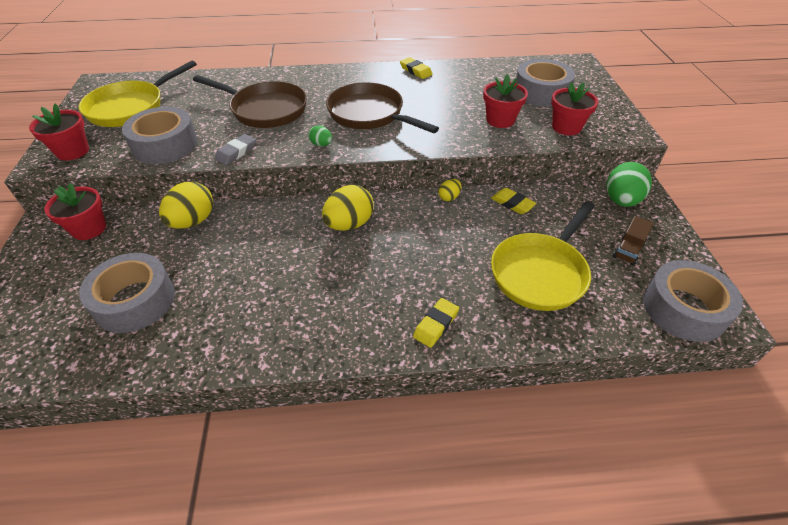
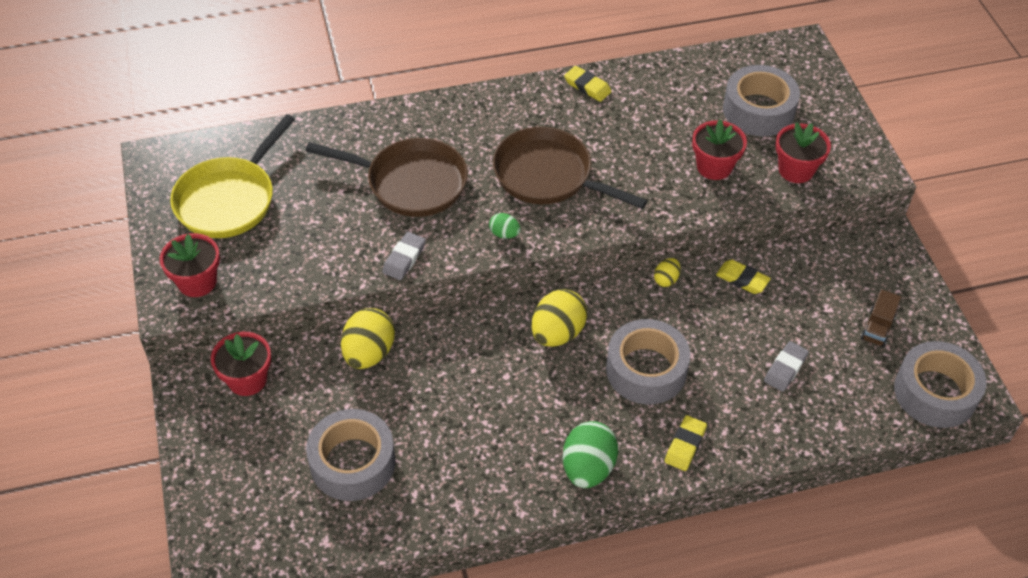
camera: 10 degrees left, 5 degrees up
grey tape [122,107,198,164] -> grey tape moved to [606,319,691,404]
yellow pan [491,201,595,311] -> grey eraser [764,341,809,392]
green egg [607,162,652,207] -> green egg moved to [563,421,618,488]

